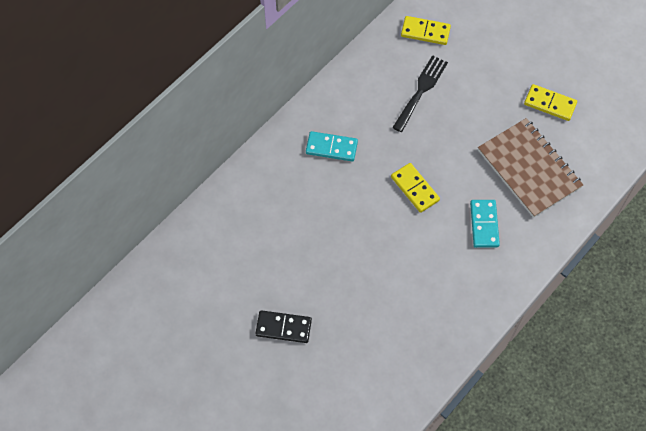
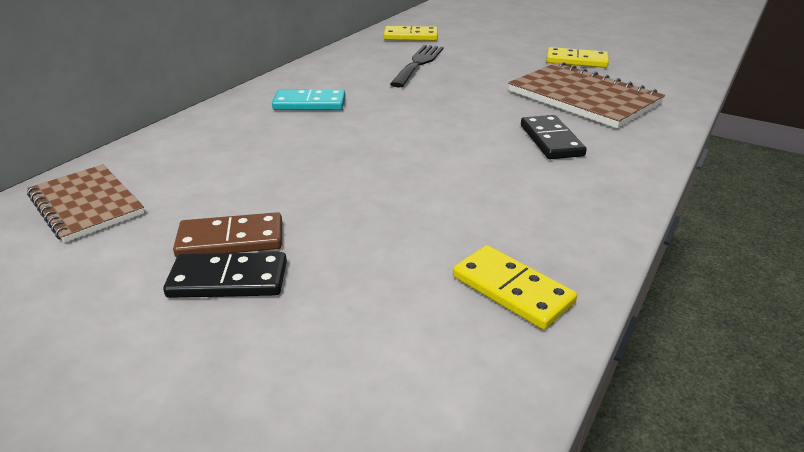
camera: 10 degrees left, 30 degrees down
yellow domino [391,163,440,213] -> yellow domino moved to [453,245,577,330]
turquoise domino [470,200,500,248] -> black domino [521,115,587,159]
none -> brown notebook [27,164,145,243]
none -> brown domino [173,212,282,258]

